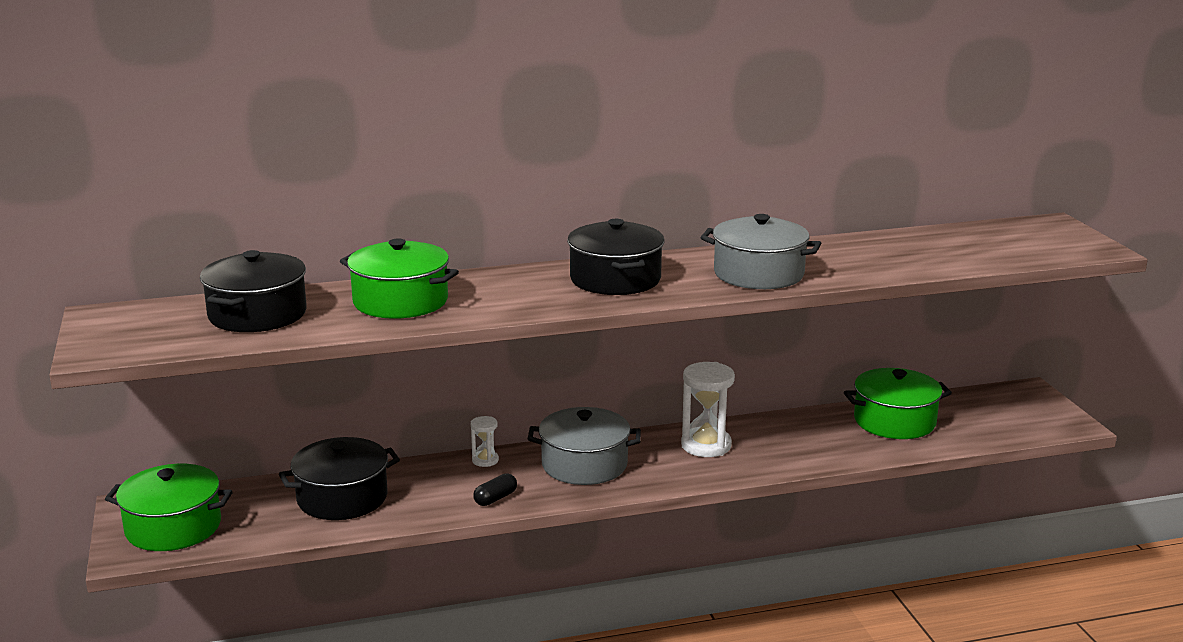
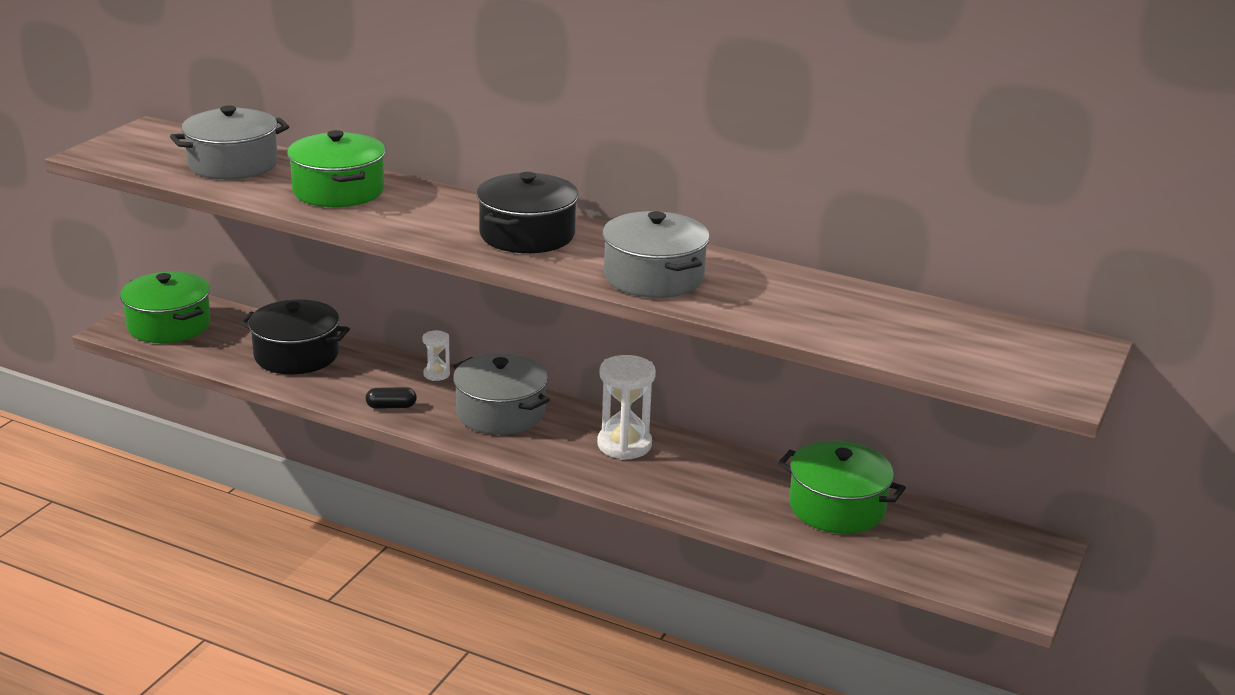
camera: 40 degrees right, 5 degrees up
black pot [200,250,307,332] -> grey pot [170,105,289,180]

